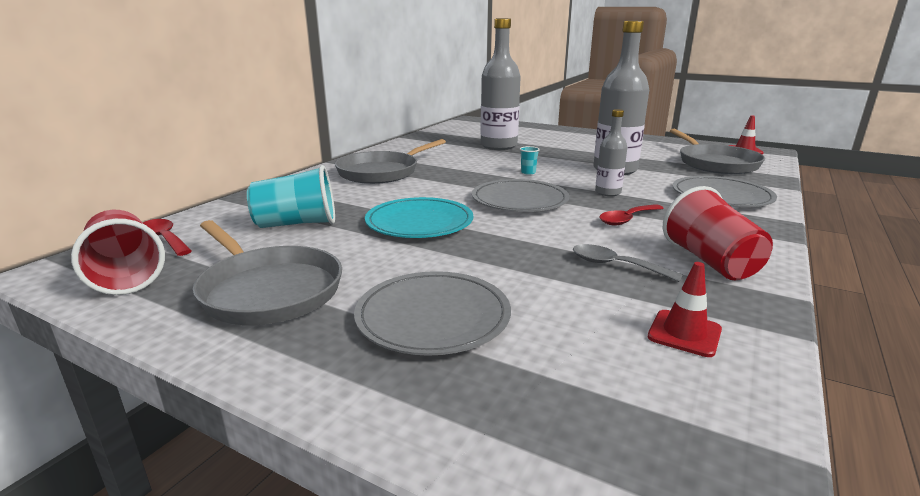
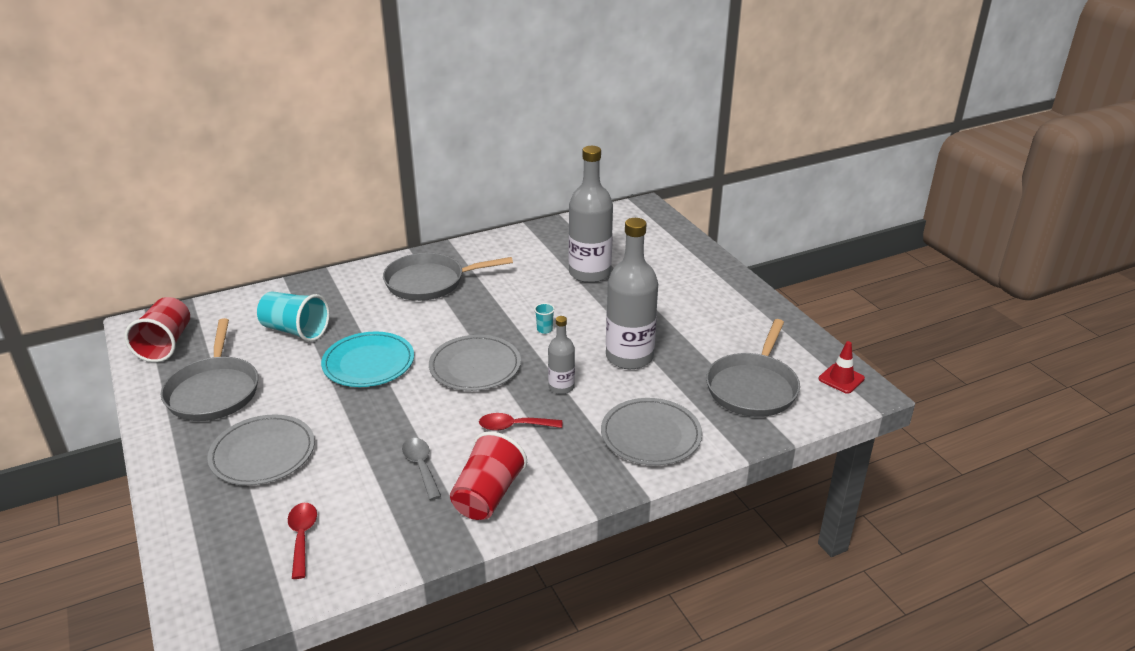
camera: 35 degrees right, 10 degrees up
red spoon [143,219,192,256] -> red spoon moved to [288,503,317,579]
red traffic cone [648,262,722,357] -> none

